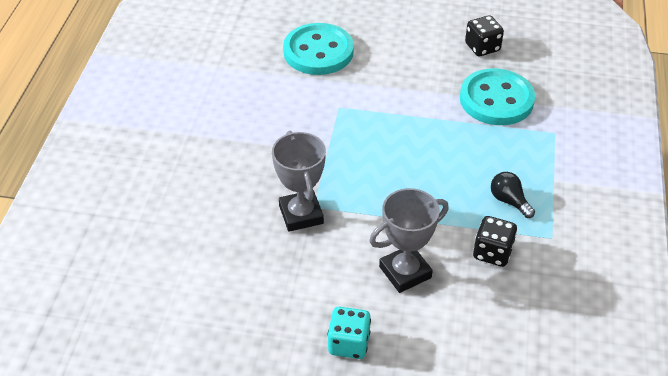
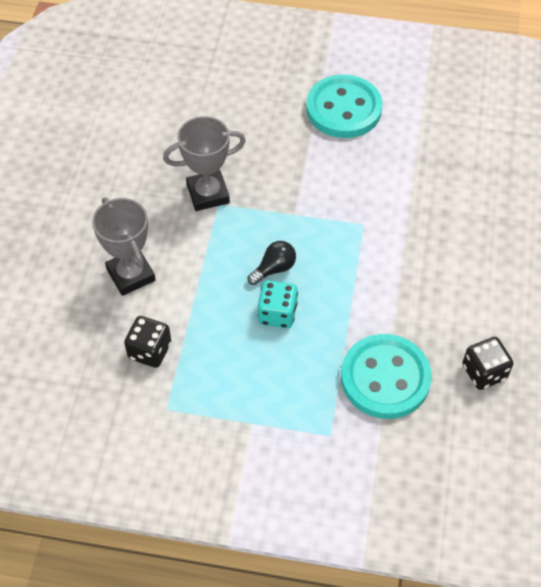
camera: 90 degrees right, 10 degrees up
turquoise button [283,23,354,75] -> turquoise button moved to [306,75,382,138]
turquoise dice [328,307,371,359] -> turquoise dice moved to [258,280,298,328]
black light bulb [491,172,535,218] -> black light bulb moved to [247,241,296,285]

